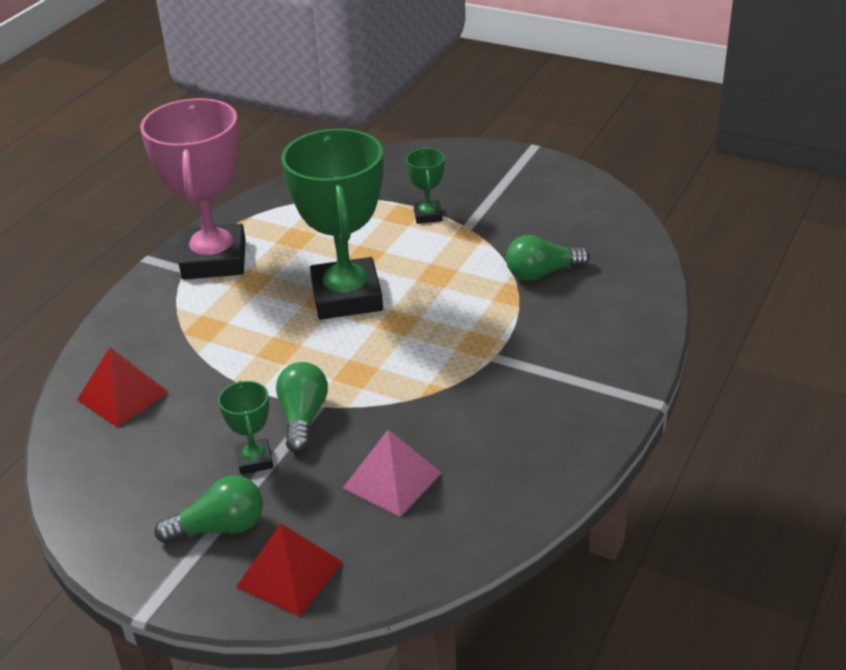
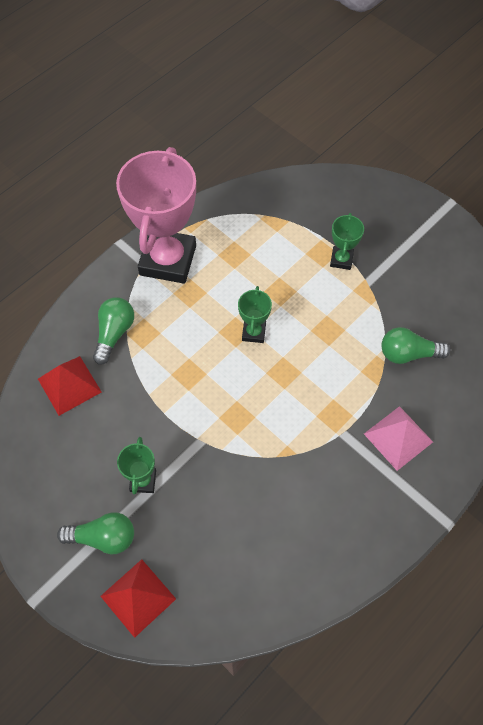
camera: 15 degrees right, 25 degrees up
green light bulb [276,362,328,453] -> green light bulb moved to [93,297,134,365]
green trophy [282,129,383,320] -> green trophy [238,286,272,343], size x0.44
pink pyramid [343,430,442,517] -> pink pyramid moved to [364,406,433,471]

